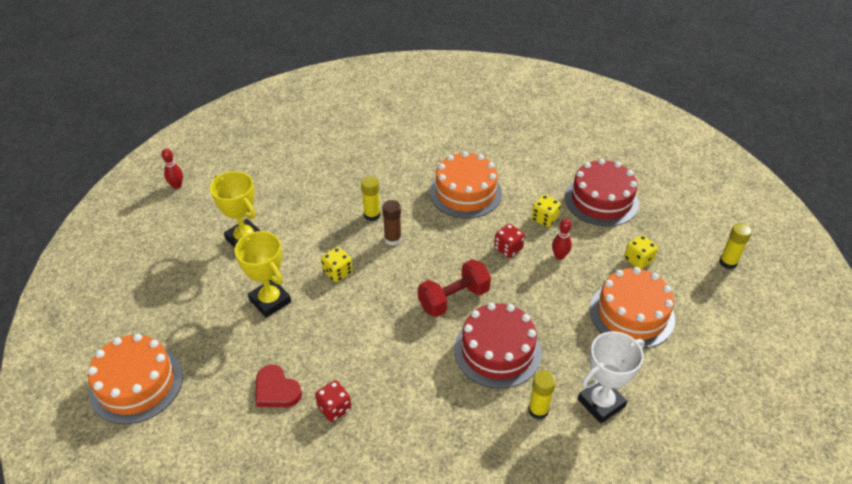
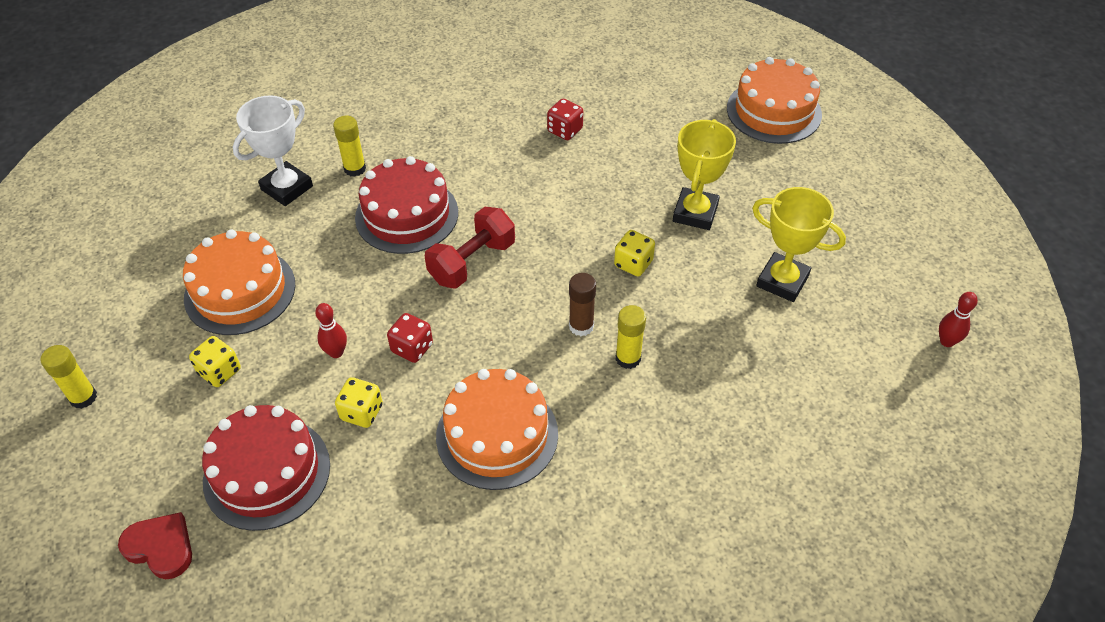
camera: 165 degrees right, 5 degrees up
yellow trophy [235,231,291,318] -> yellow trophy turned 75 degrees clockwise [673,119,736,230]
red heart [256,365,302,407] -> red heart moved to [118,512,192,579]

